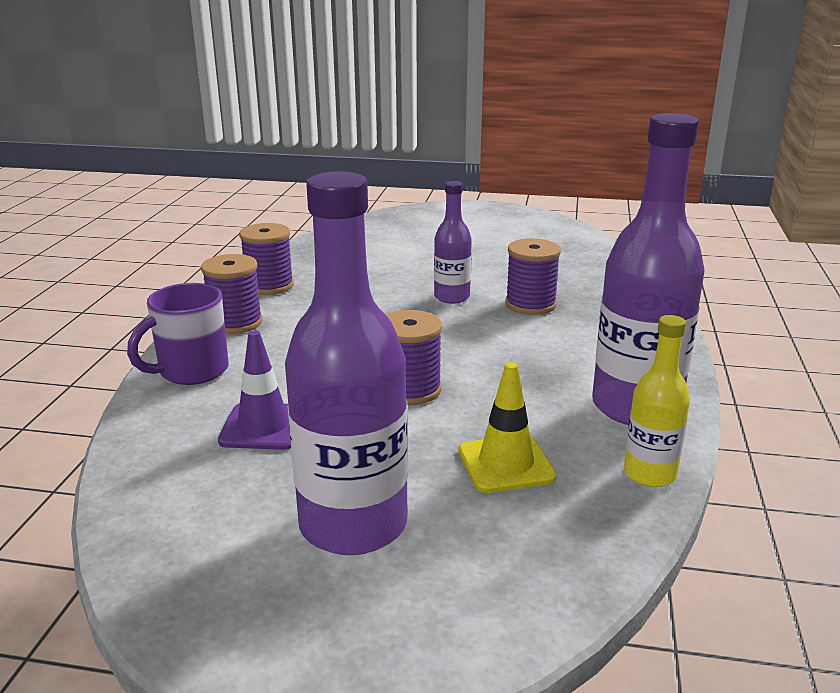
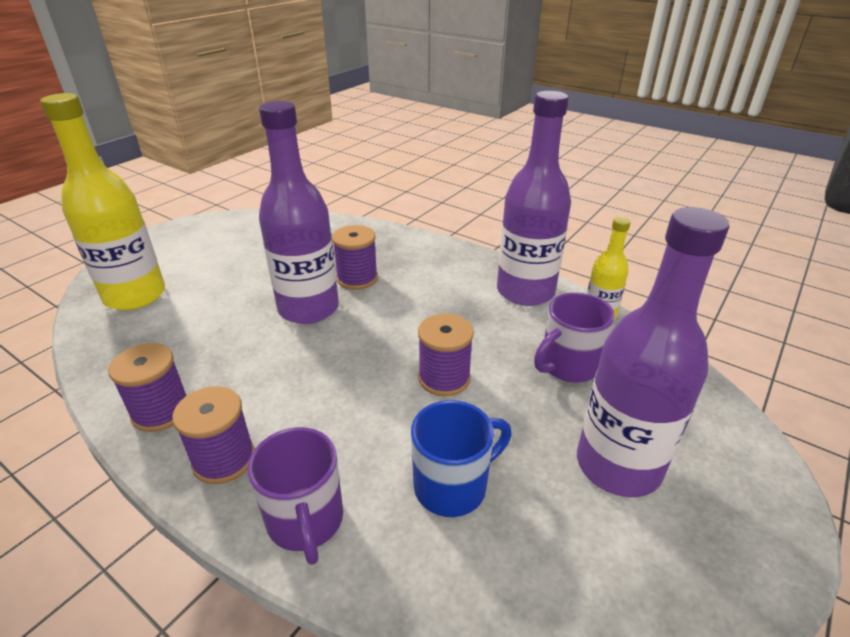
camera: 65 degrees left, 10 degrees up
purple traffic cone [218,330,291,450] -> blue mug [411,400,511,517]
purple bottle [434,181,472,304] -> purple bottle [259,101,339,324], size x1.90
yellow traffic cone [459,362,556,493] -> purple mug [534,292,615,383]
none -> yellow bottle [40,93,165,310]

